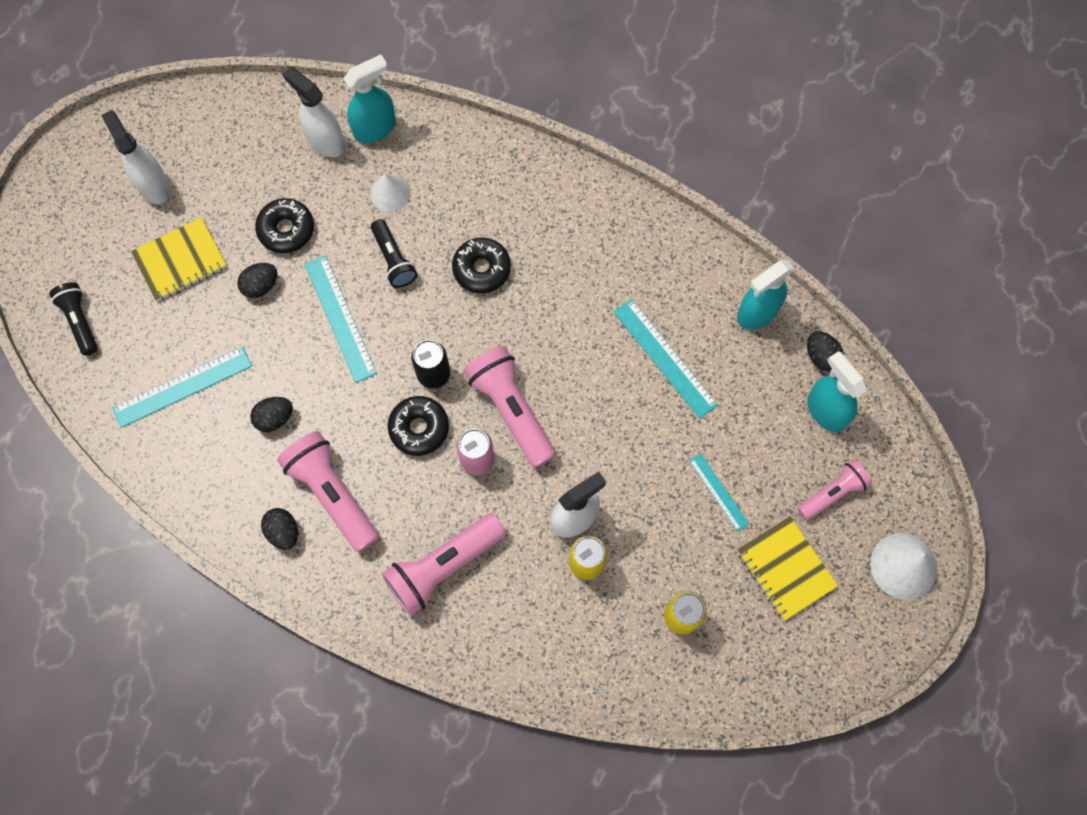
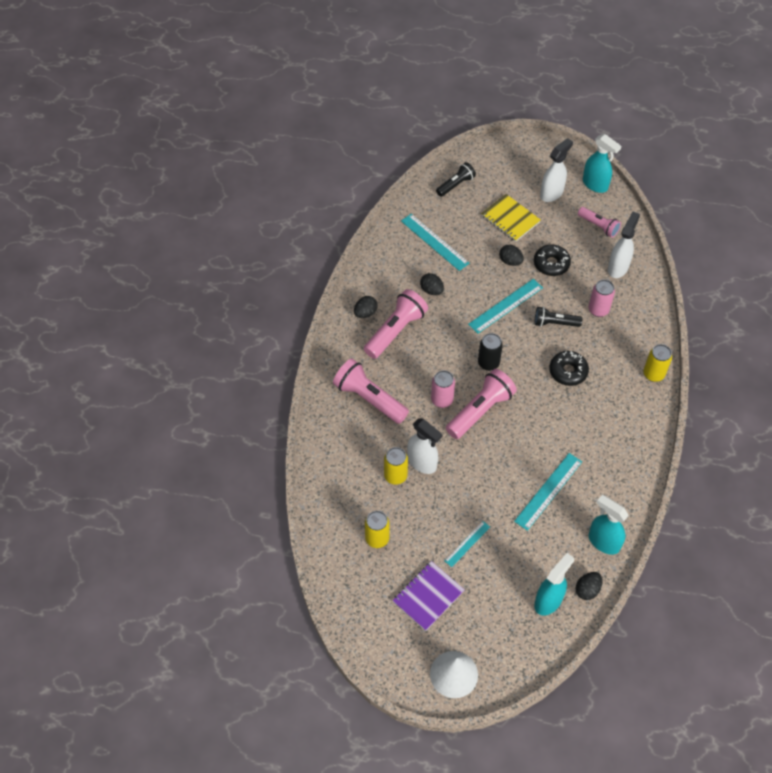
camera: 75 degrees right, 15 degrees down
turquoise spray bottle [343,54,396,143] -> turquoise spray bottle moved to [583,134,621,193]
white cone [371,174,410,212] -> pink can [588,279,615,317]
black flashlight [371,219,417,288] -> black flashlight turned 45 degrees clockwise [535,307,582,327]
black donut [388,396,449,456] -> none
yellow notebook [737,516,838,621] -> purple notebook [392,561,465,631]
pink flashlight [797,459,872,521] -> pink flashlight moved to [578,207,621,238]
none -> yellow can [643,344,672,382]

